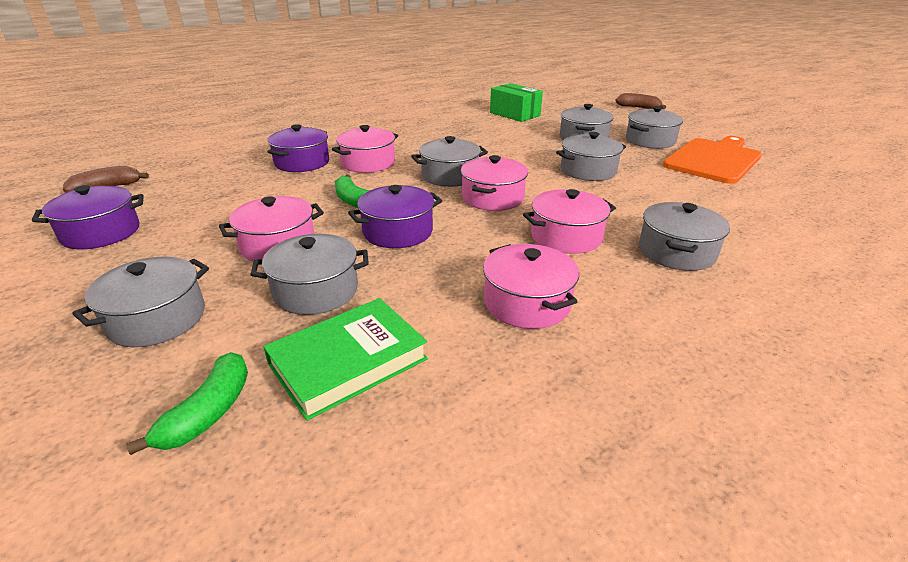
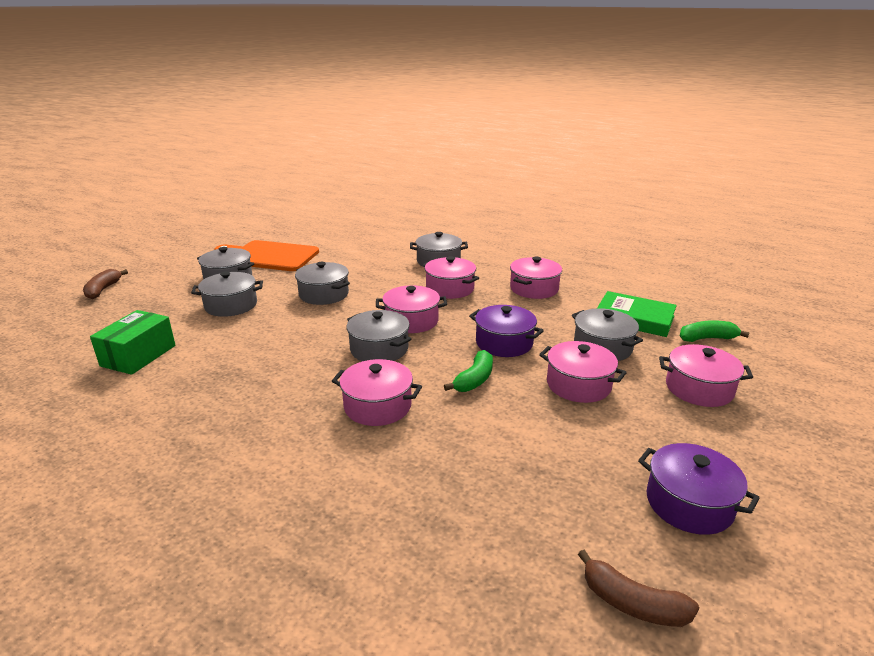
camera: 115 degrees left, 5 degrees down
grey pot [72,257,209,347] -> pink pot [659,344,753,407]
purple pot [268,124,329,172] -> none

